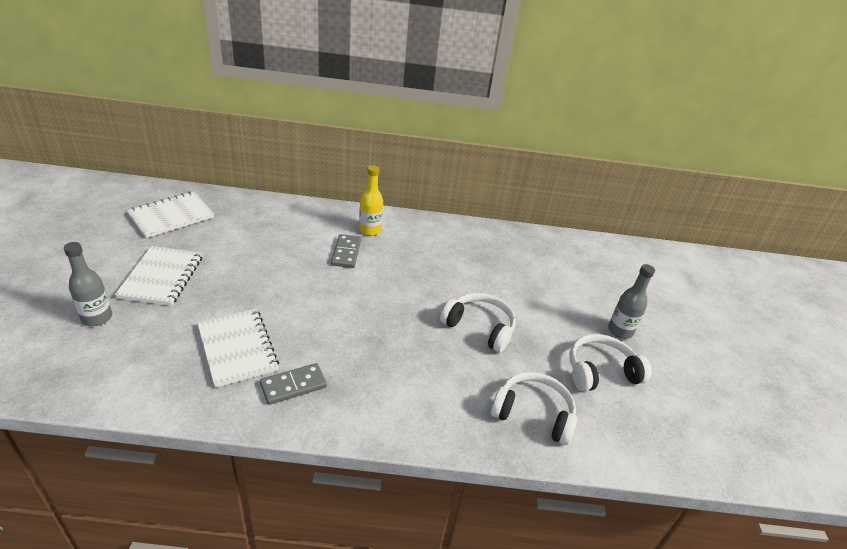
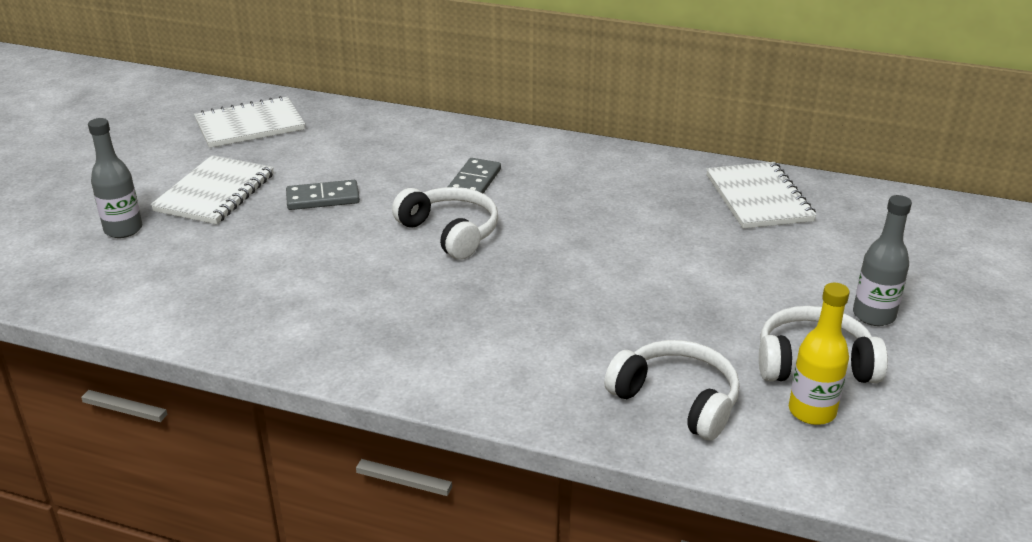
camera: 20 degrees right, 5 degrees down
white notebook [197,309,279,388] -> white notebook moved to [706,162,817,229]
grey domino [260,363,327,405] -> grey domino moved to [286,180,360,210]
yellow bottle [359,165,383,236] -> yellow bottle moved to [789,283,850,425]
white headphones [440,293,516,352] -> white headphones moved to [392,187,498,260]

